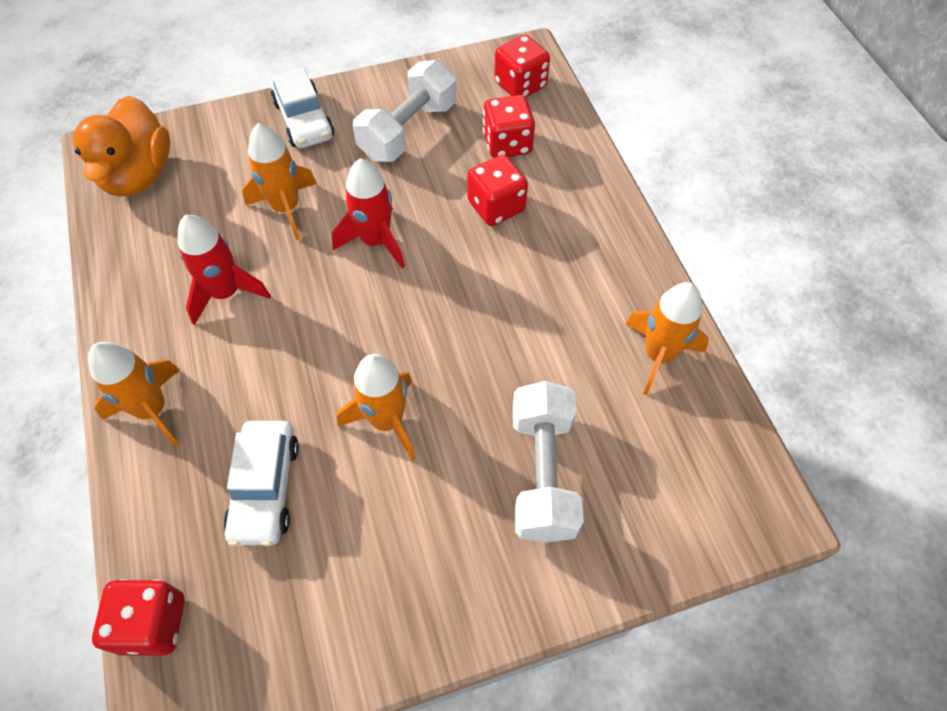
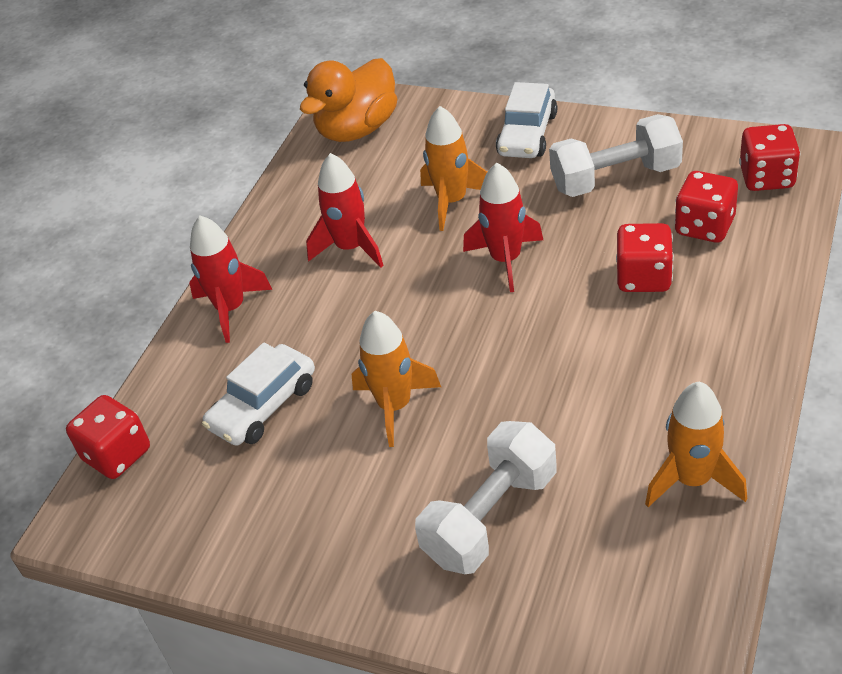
camera: 45 degrees right, 15 degrees down
orange rocket [88,342,180,446] -> red rocket [189,216,272,343]

